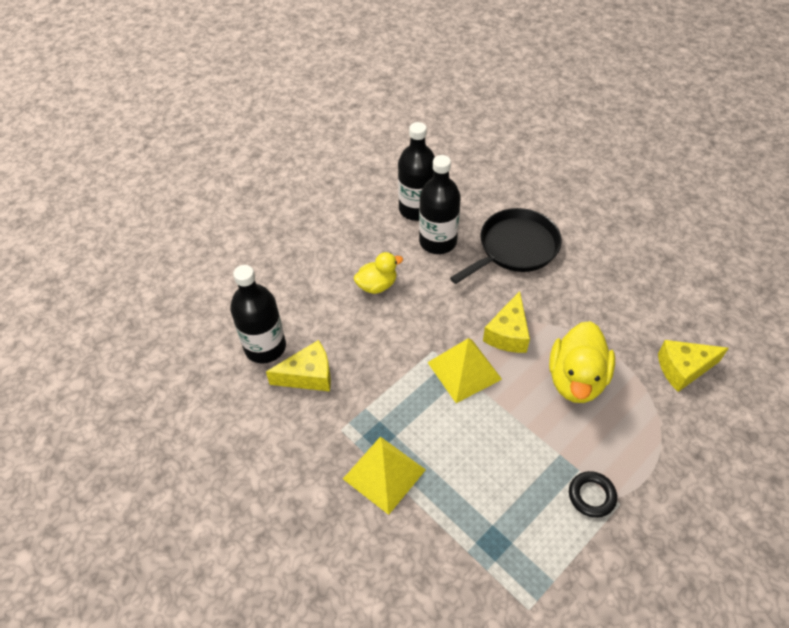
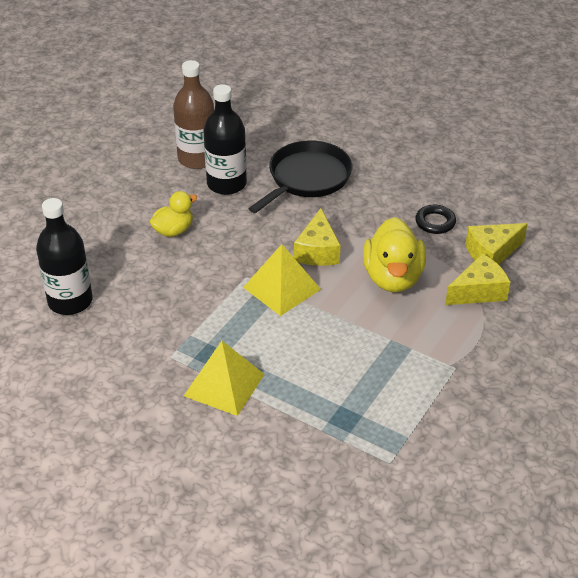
camera: 15 degrees left, 10 degrees down
yellow cheese [266,340,331,391] -> yellow cheese moved to [445,254,510,305]
black bottle [398,122,435,221] -> brown bottle [173,60,214,169]
black ring [569,471,617,518] -> black ring moved to [415,205,456,234]

